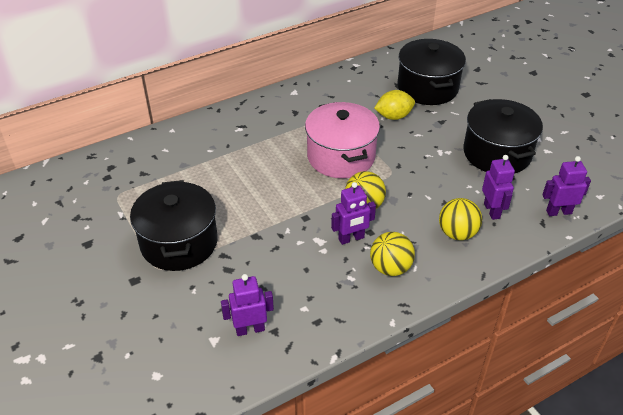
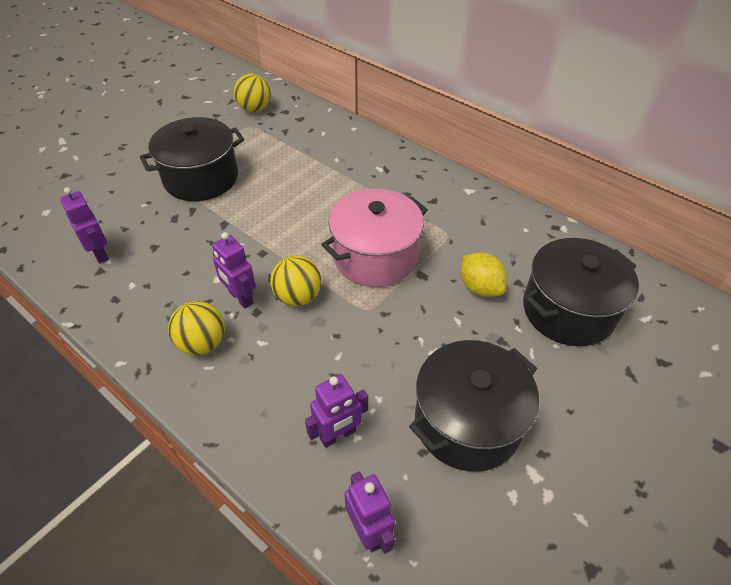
camera: 70 degrees right, 5 degrees up
yellow ball [439,198,482,240] -> yellow ball moved to [234,73,271,112]

